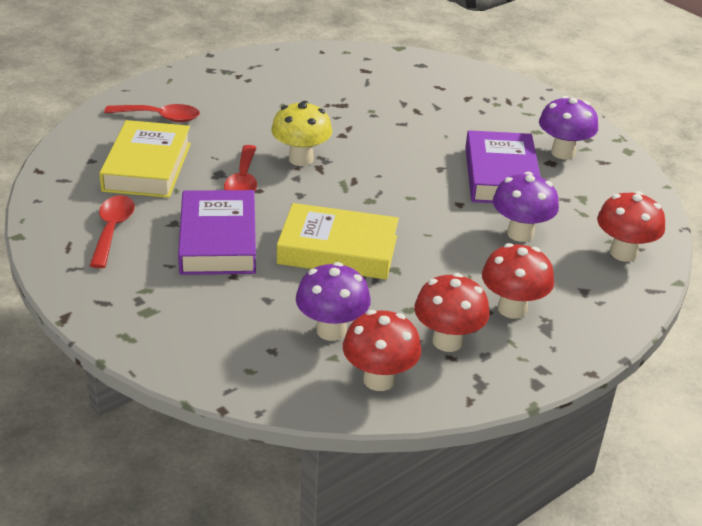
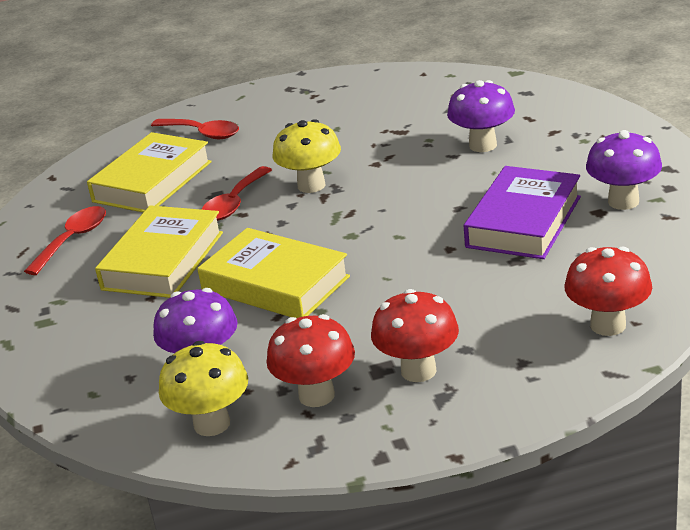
camera: 30 degrees right, 5 degrees down
purple book [178,190,256,275] -> yellow book [95,205,223,298]
red mushroom [343,310,421,391] -> yellow mushroom [159,341,248,436]
purple mushroom [493,172,559,242] -> purple mushroom moved to [447,80,515,152]

